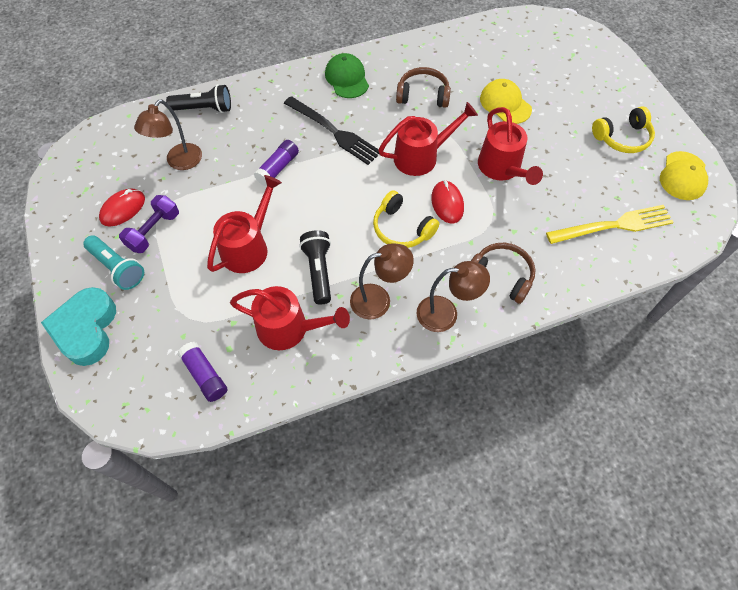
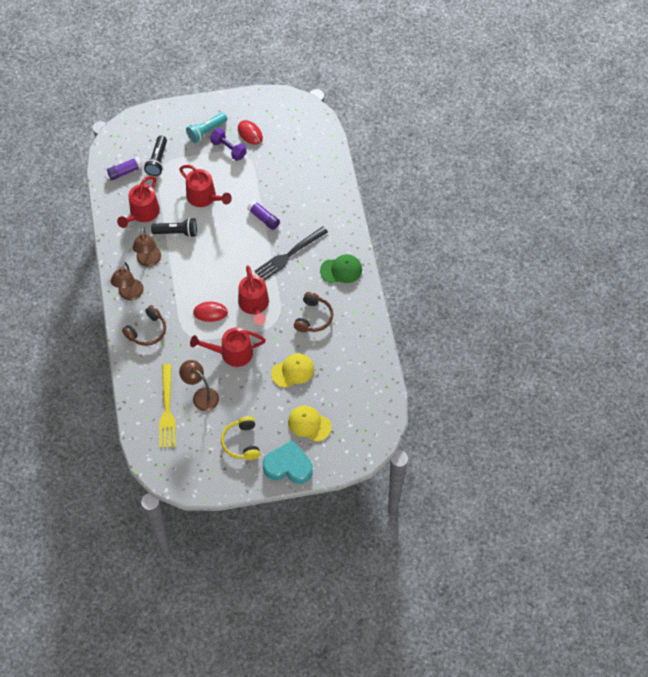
camera: 100 degrees right, 0 degrees up
turquoise heart [41,287,116,366] -> turquoise heart moved to [263,440,313,484]
brown lamp [134,100,202,170] -> brown lamp moved to [179,360,219,411]
black flashlight [166,84,231,113] -> black flashlight moved to [144,136,167,176]
yellow headphones [373,190,439,248] -> none
yellow cap [660,151,708,200] -> yellow cap moved to [288,405,331,442]

